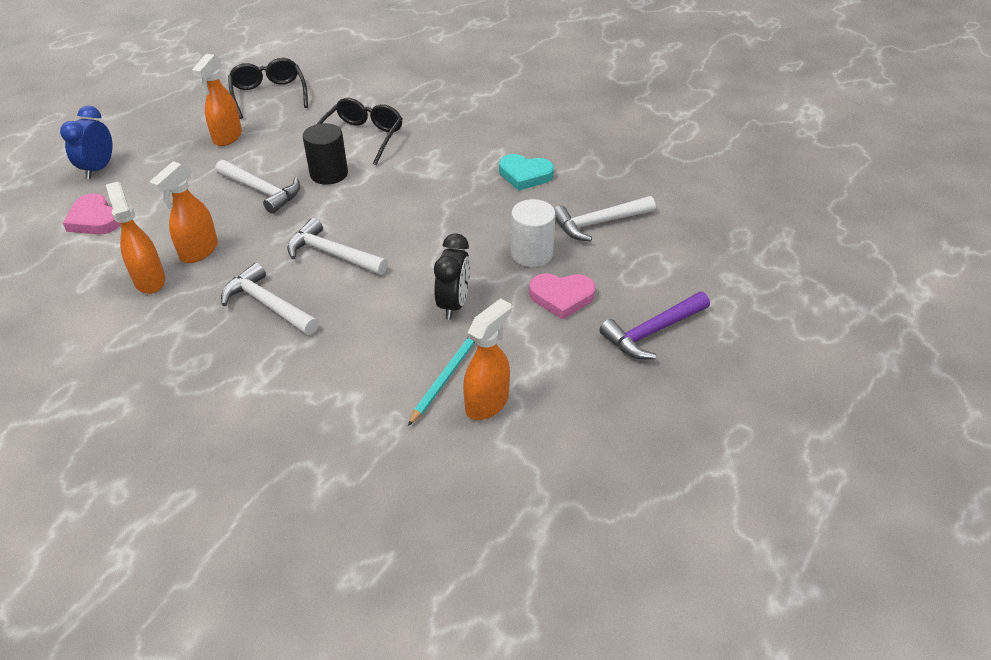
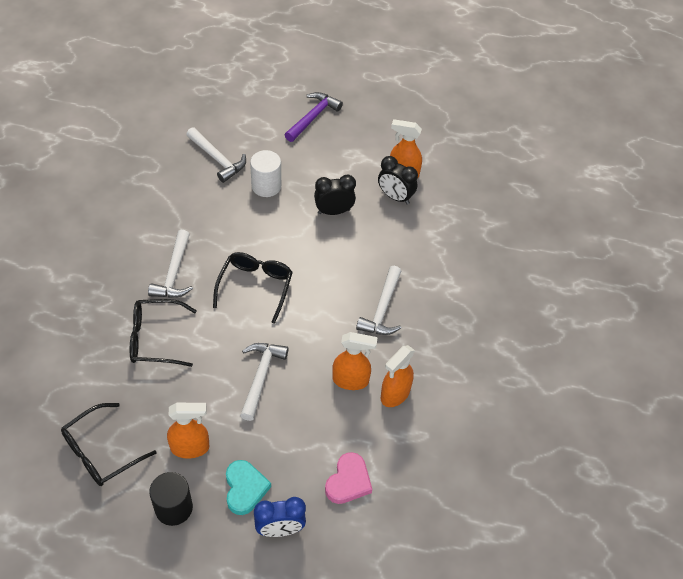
camera: 115 degrees left, 10 degrees up
white hammer [287,218,388,275] -> white hammer moved to [148,230,193,298]
black cylinder [303,123,348,185] -> black cylinder moved to [149,472,193,526]
turquoise pencil [408,336,475,426] -> black clock [378,156,418,204]
turquoise heart [499,154,554,191] -> turquoise heart moved to [226,460,271,515]
pink heart [529,273,596,320] -> none
purple hammer [599,292,710,359] -> purple hammer turned 90 degrees counterclockwise [285,92,343,142]
none -> black glasses [213,252,293,324]

